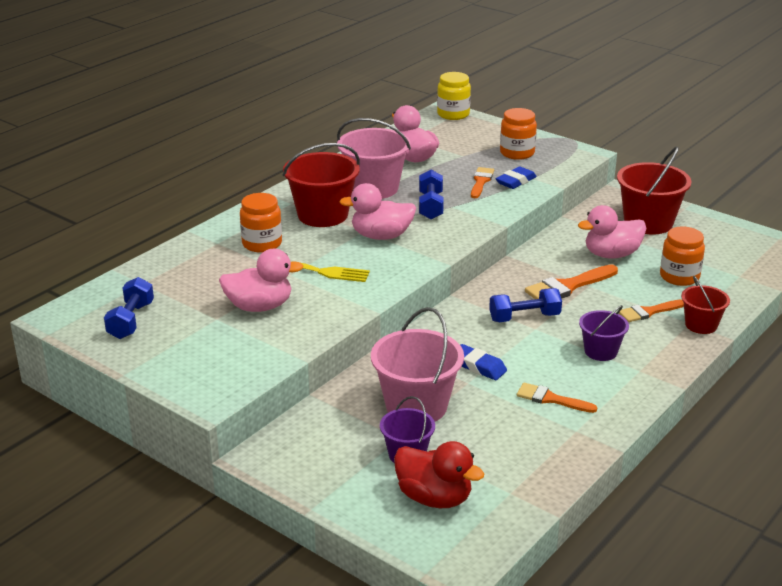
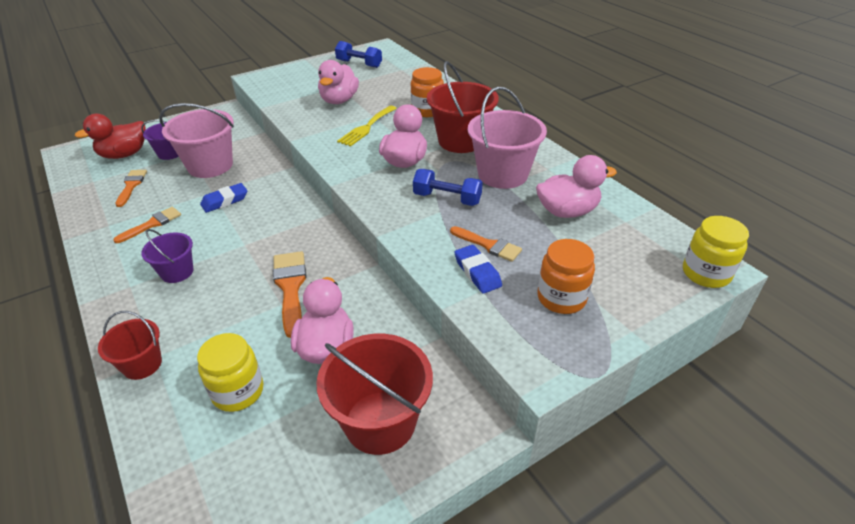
camera: 110 degrees right, 10 degrees up
blue dumbbell [489,288,562,322] -> none
orange brush [619,300,684,322] -> orange brush moved to [115,170,147,207]
orange jar [660,226,705,286] -> yellow jar [197,333,263,412]

